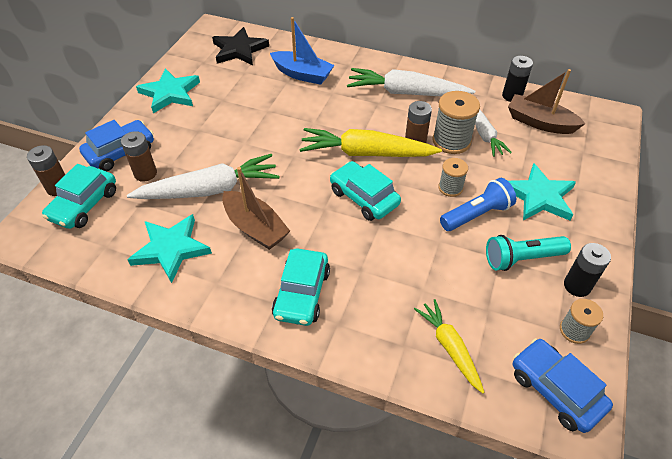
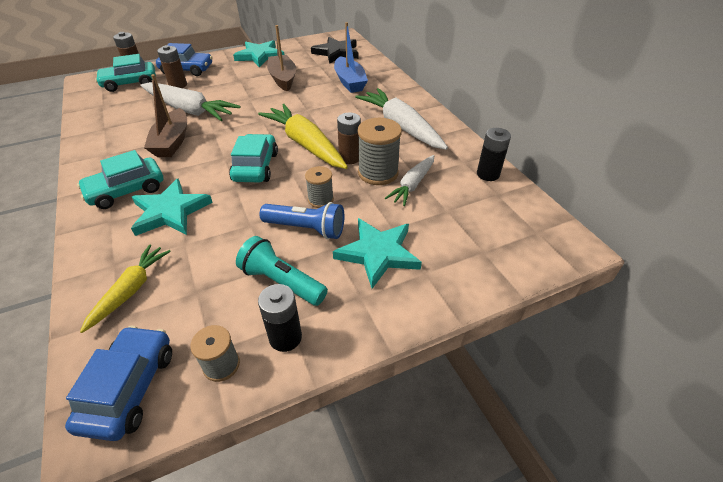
camera: 45 degrees right, 5 degrees down
turquoise star [127,214,212,283] -> turquoise star moved to [131,178,213,236]
brown boat [508,69,586,134] -> brown boat moved to [267,25,296,92]

